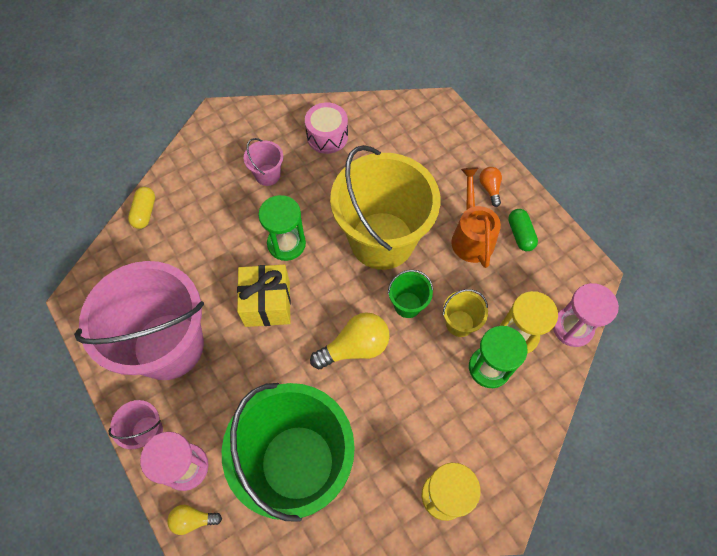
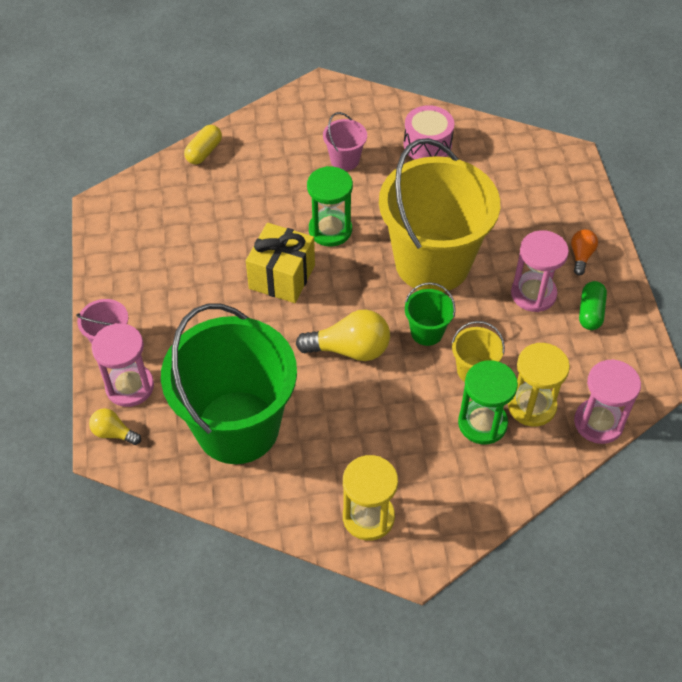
camera: 25 degrees right, 10 degrees down
pink bucket [74,261,204,380] -> none
orange watering can [451,168,501,268] -> pink hourglass [511,230,569,312]

